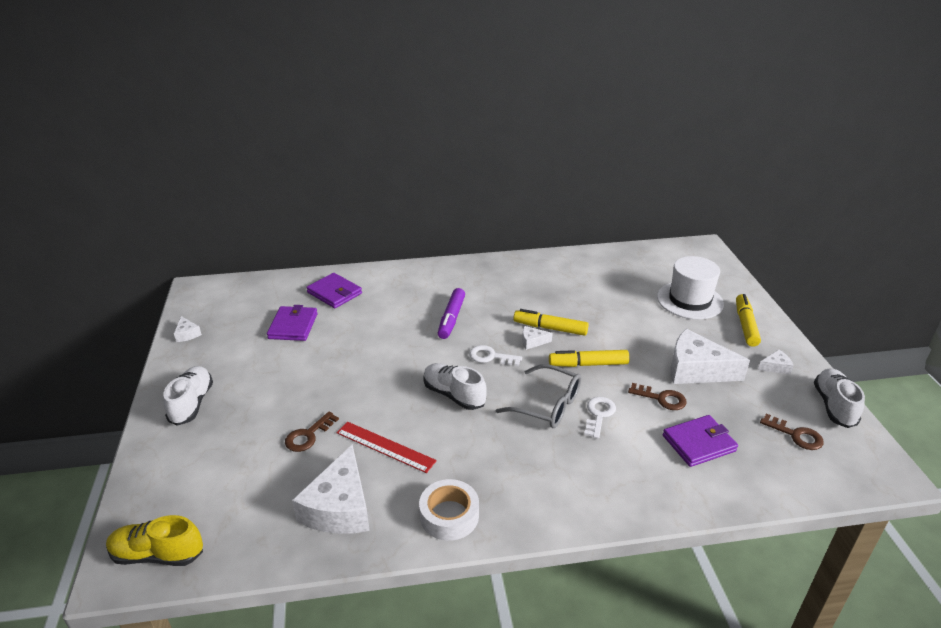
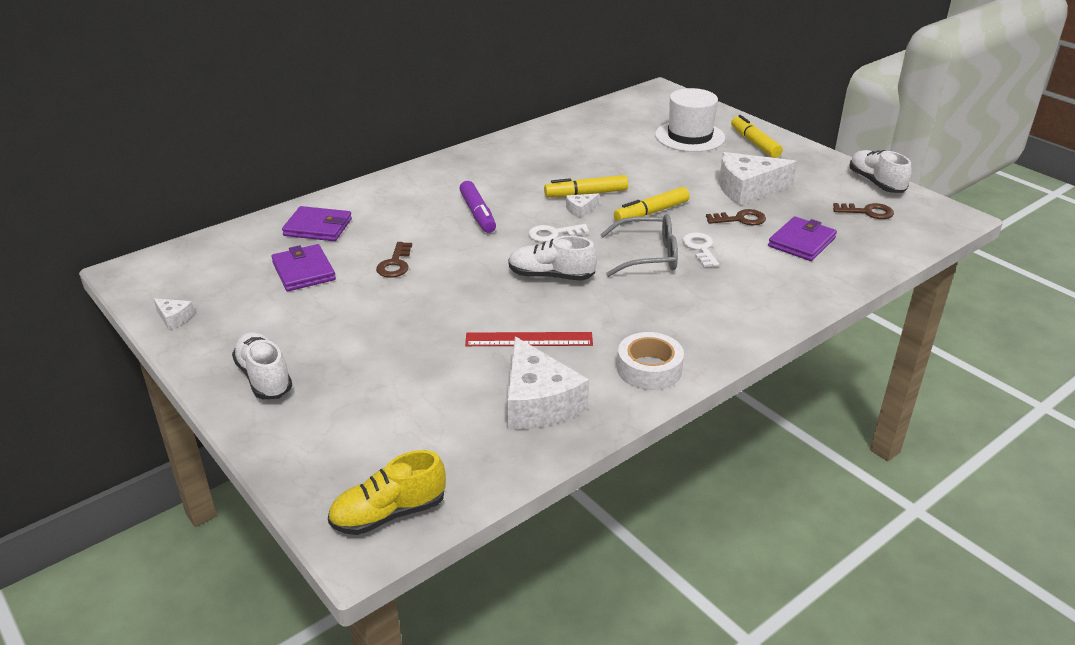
camera: 30 degrees left, 0 degrees up
brown key [285,412,339,452] -> brown key moved to [376,242,412,278]
white cheese [758,350,794,374] -> none

